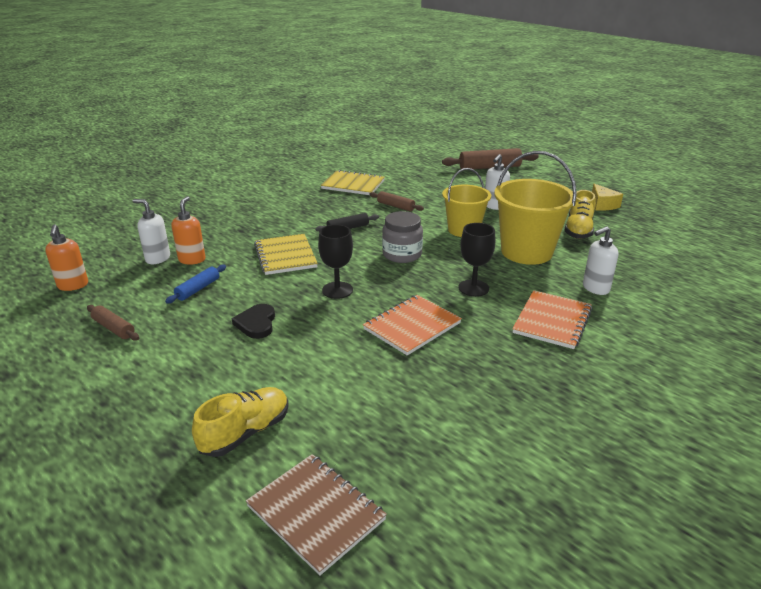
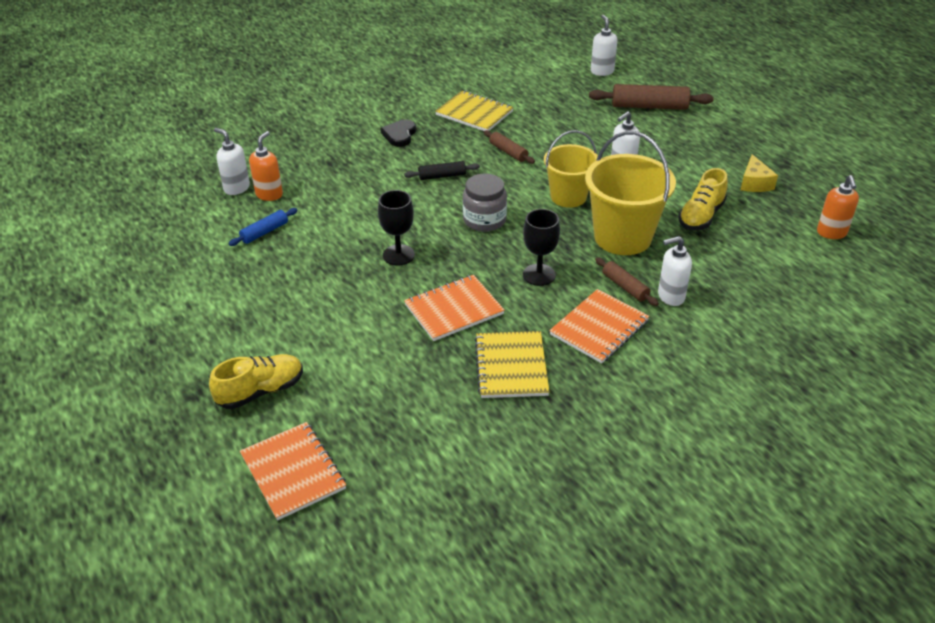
camera: 15 degrees right, 10 degrees up
orange soap dispenser [45,224,88,291] -> orange soap dispenser moved to [817,175,859,239]
brown rolling pin [87,305,139,341] -> brown rolling pin moved to [595,257,659,306]
black heart [232,304,275,339] -> black heart moved to [380,120,416,147]
brown notebook [246,454,387,575] -> orange notebook [240,422,346,521]
yellow notebook [254,234,318,275] -> yellow notebook moved to [474,331,550,398]
none -> white soap dispenser [591,15,618,76]

